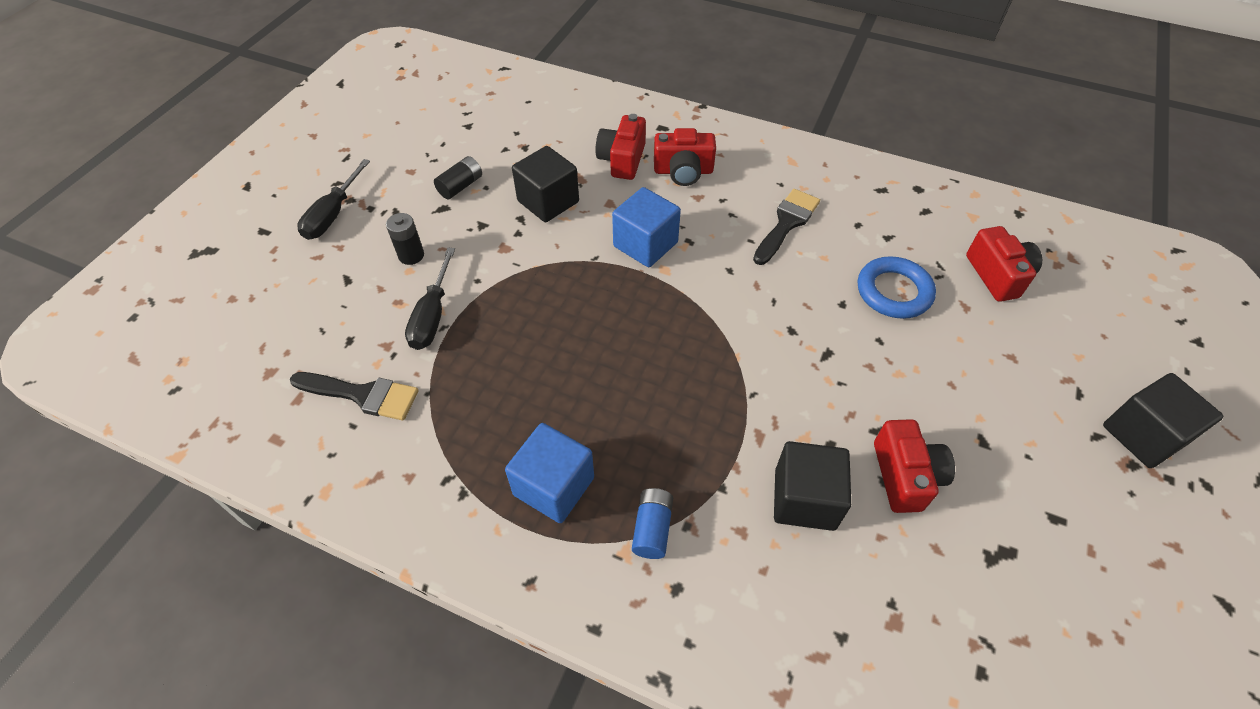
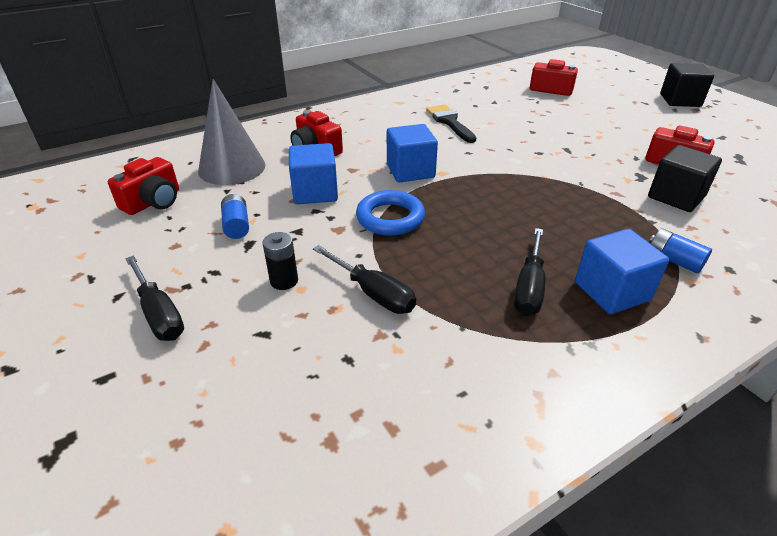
camera: 55 degrees left, 15 degrees down
black brush [290,372,419,421] -> none
black battery [434,156,482,199] -> blue battery [221,194,249,239]
black cube [512,146,579,222] -> blue cube [289,143,338,204]
red camera [654,128,716,186] -> red camera moved to [108,157,179,215]
blue ring [858,256,936,319] -> blue ring moved to [356,190,425,236]
none -> grey cone [198,79,265,185]
none -> black screwdriver [514,228,545,316]

